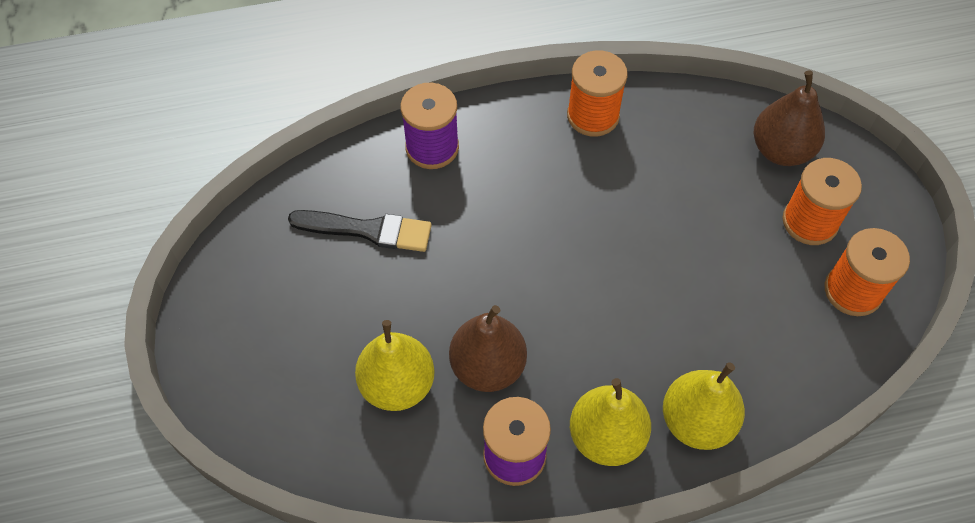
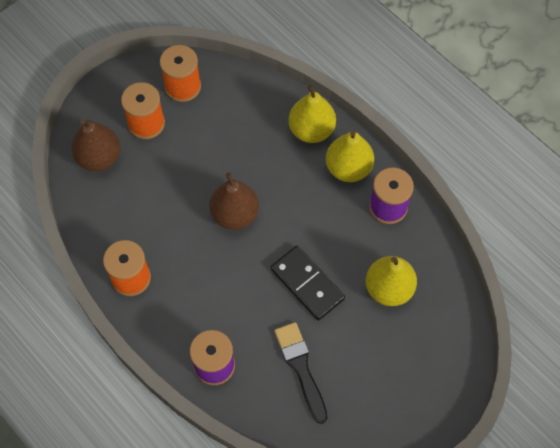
camera: 120 degrees left, 5 degrees up
brown pear [449,305,527,392] -> brown pear moved to [209,172,259,230]
none -> black domino [271,246,345,321]

